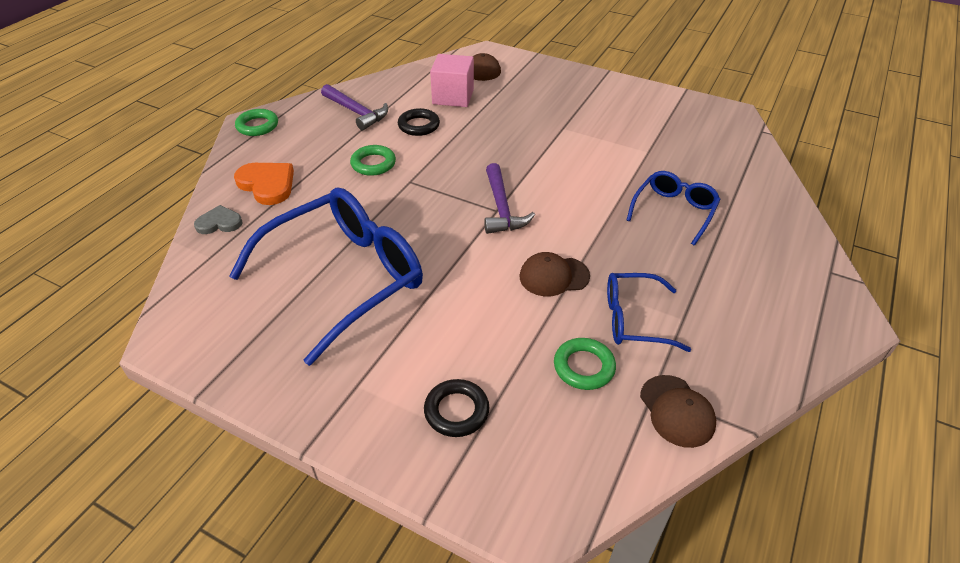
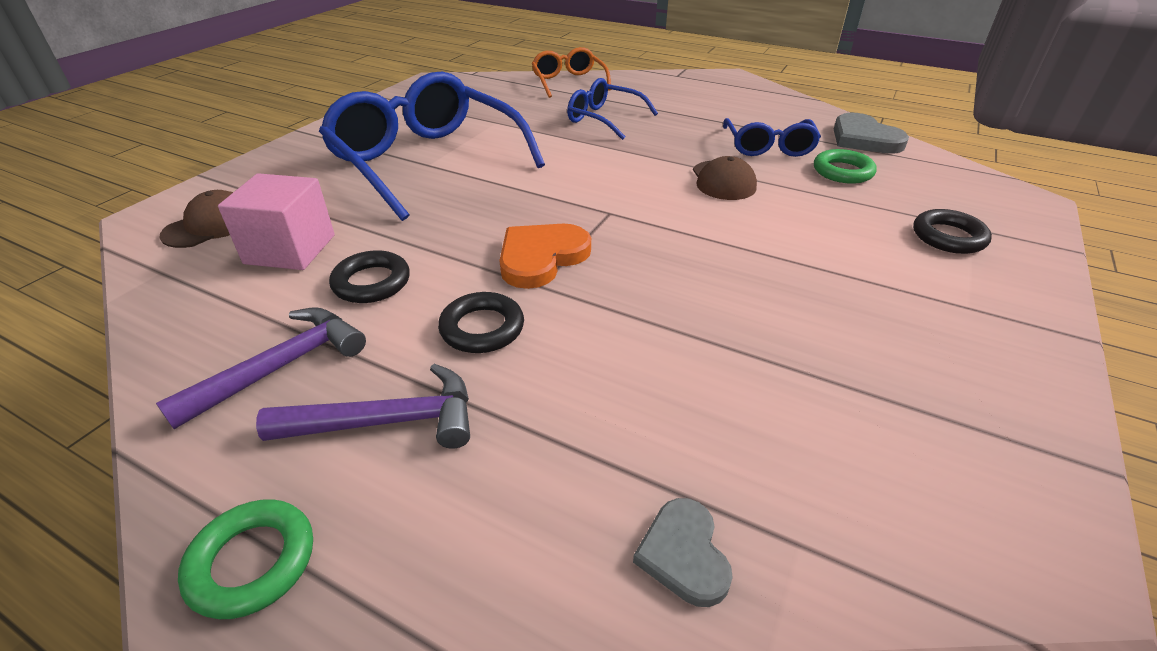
camera: 90 degrees left, 5 degrees down
blue glasses [229,188,423,366] -> blue glasses moved to [319,72,545,221]
orange heart [234,163,294,205] -> orange heart moved to [499,224,591,289]
green ring [350,145,396,176] -> black ring [438,292,524,353]
purple hammer [484,163,535,234] -> purple hammer moved to [256,364,470,449]
brown cap [640,375,716,448] -> grey heart [834,113,909,154]
none -> orange glasses [531,47,611,98]

